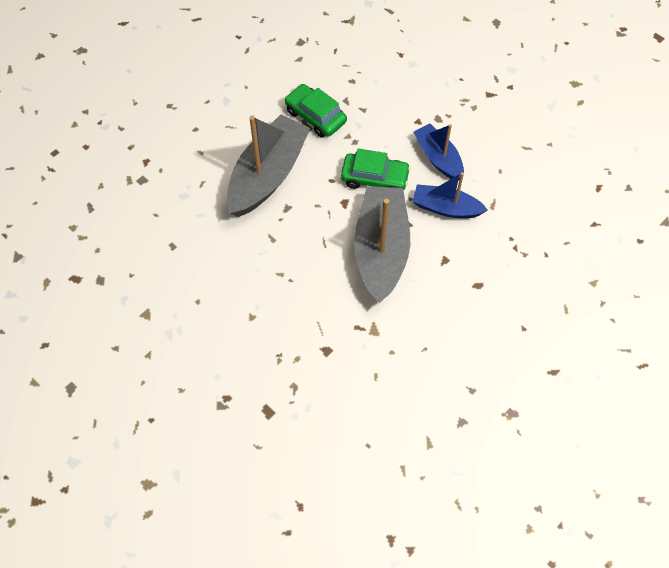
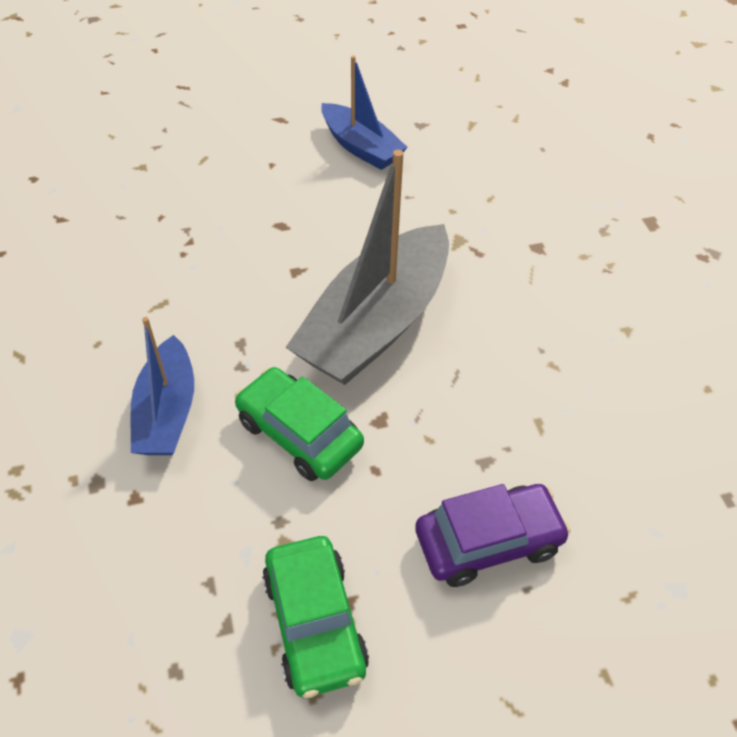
camera: 150 degrees left, 10 degrees down
grey boat [227,114,311,217] -> purple car [415,484,571,587]
blue boat [412,172,488,218] -> blue boat moved to [321,56,408,170]

